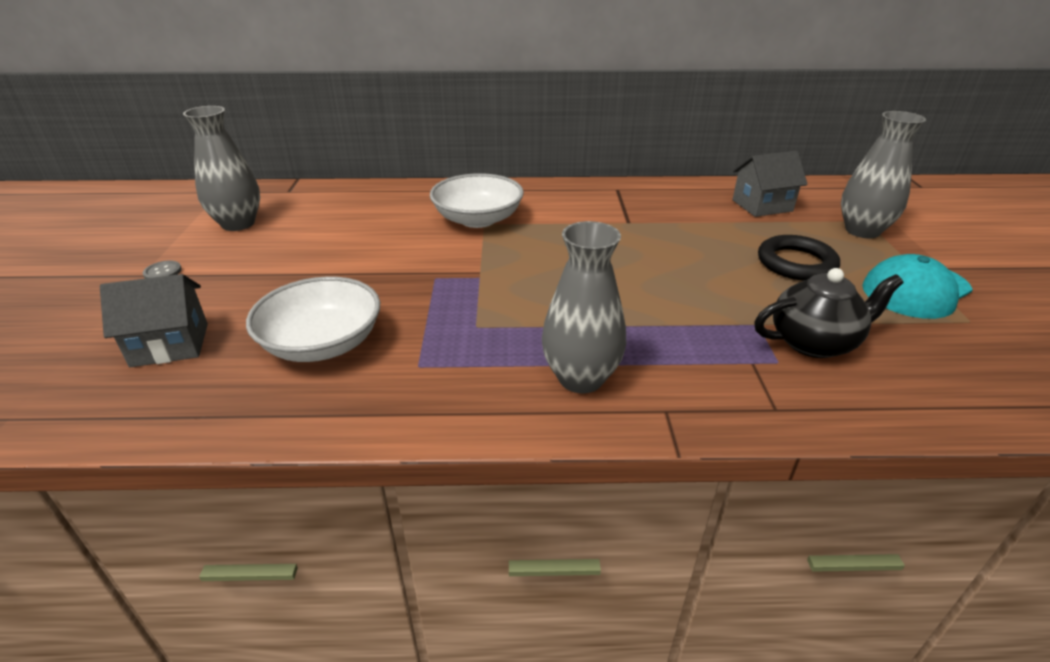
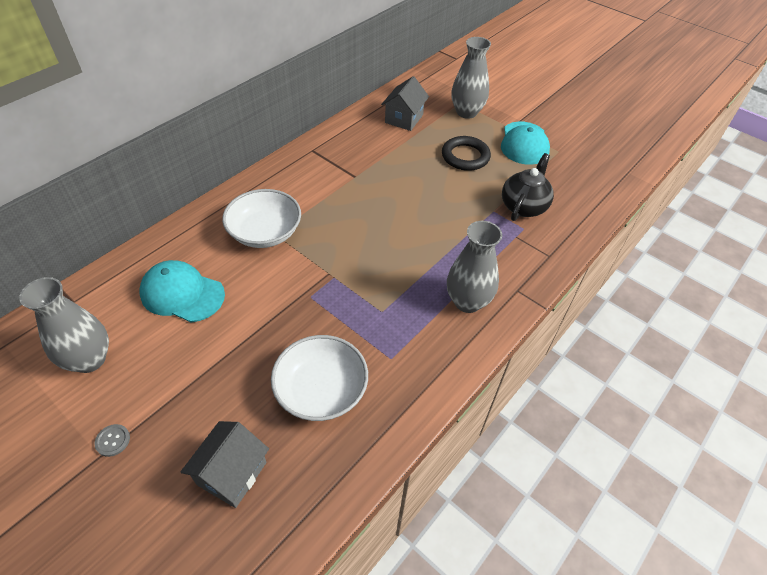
camera: 50 degrees left, 15 degrees up
none -> turquoise cap [140,260,225,322]

